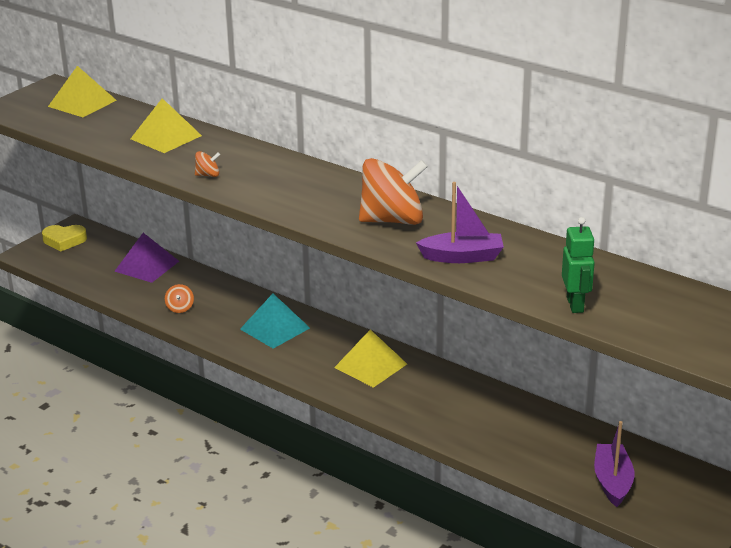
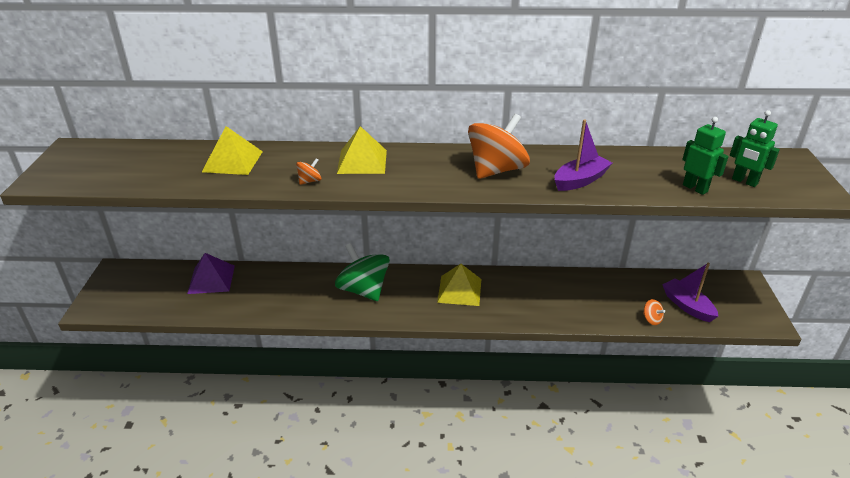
camera: 35 degrees left, 5 degrees up
yellow heart [42,225,87,252] -> none
yellow pyramid [48,66,116,117] -> yellow pyramid moved to [337,126,387,174]
orange spinning top [165,284,194,313] -> orange spinning top moved to [643,299,665,325]
turquoise pyramid [240,294,310,349] -> green spinning top [335,243,390,301]
none -> green robot [730,110,780,187]

